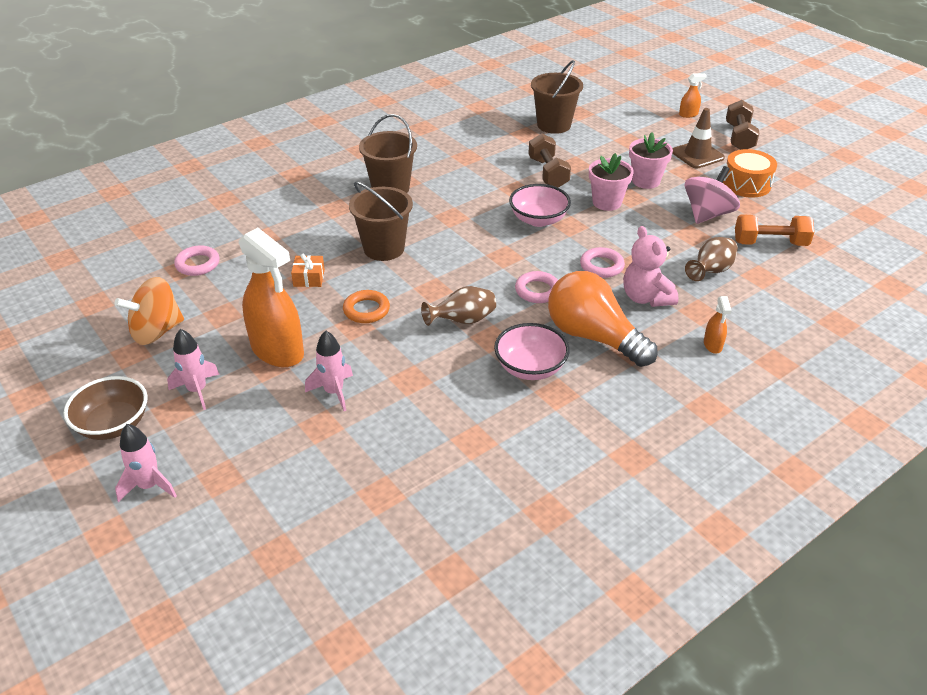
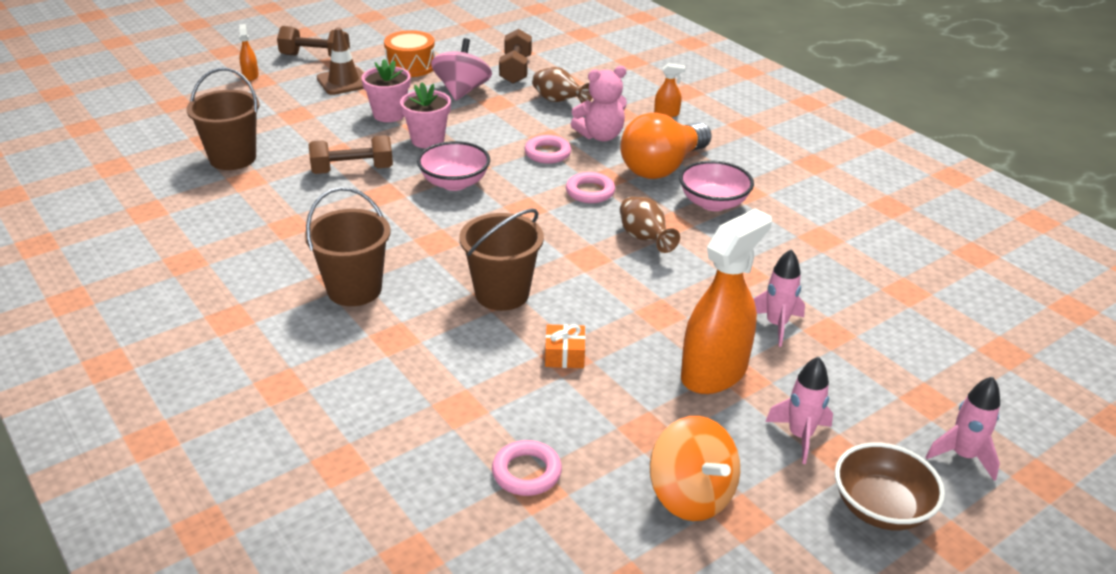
camera: 90 degrees left, 5 degrees down
orange ring [343,290,390,323] -> none
pink spinning top [685,166,740,224] -> pink spinning top turned 60 degrees clockwise [431,38,492,100]
orange dumbbell [735,214,814,246] -> brown dumbbell [499,29,532,83]

